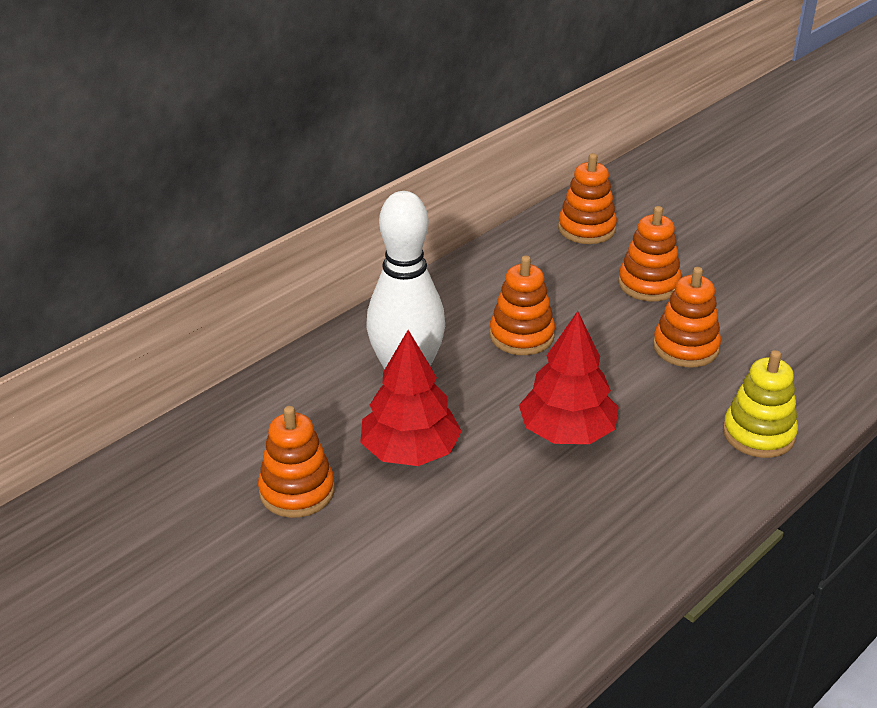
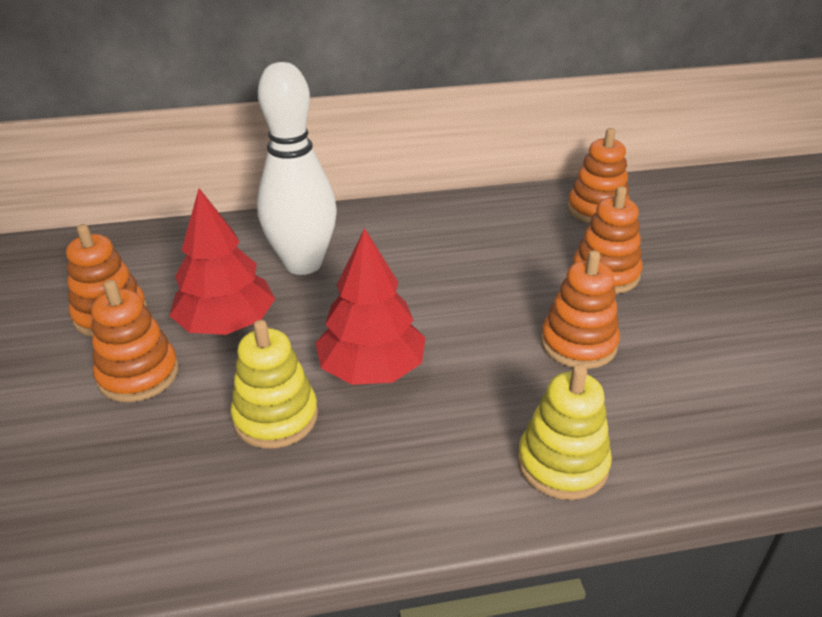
camera: 35 degrees right, 0 degrees up
orange stacking toy [490,256,555,355] -> orange stacking toy moved to [91,280,179,402]
none -> yellow stacking toy [231,320,318,449]

